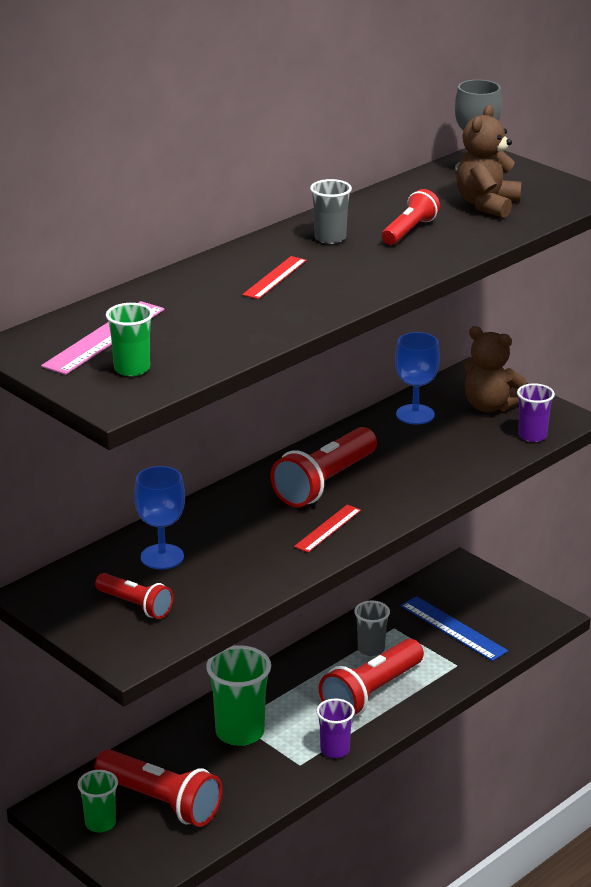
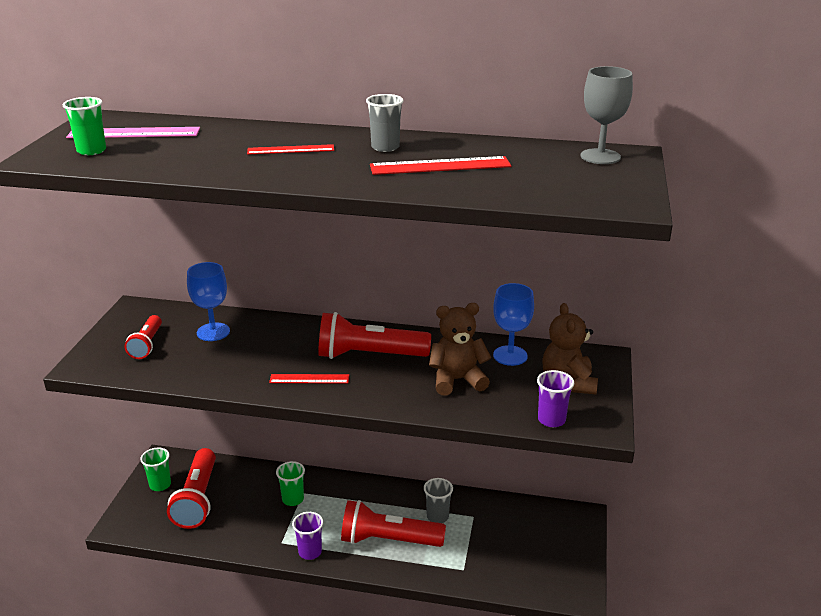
camera: 55 degrees right, 0 degrees up
green cup [206,645,271,746] -> green cup [276,461,305,506], size x0.59
red flashlight [382,189,440,245] -> red ruler [370,156,511,175]
blue ruler [401,596,508,661] -> none
brown teddy bear [456,105,521,218] -> brown teddy bear moved to [429,303,491,396]

